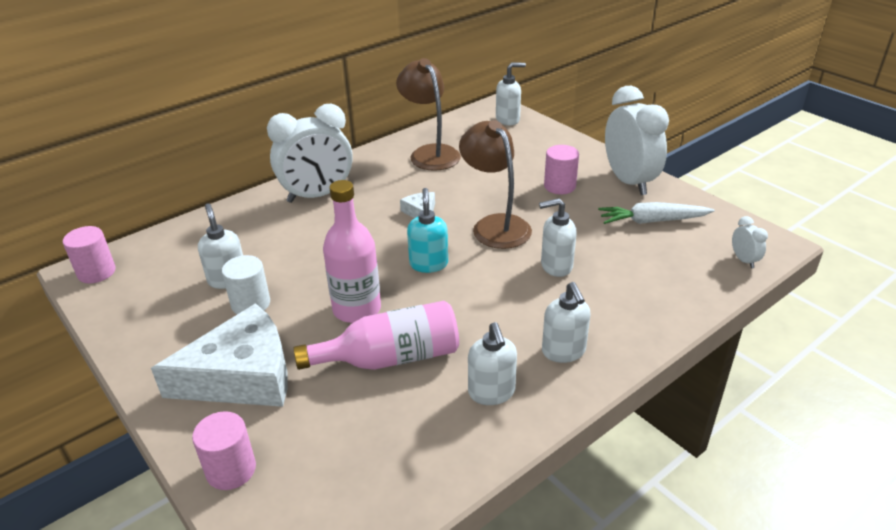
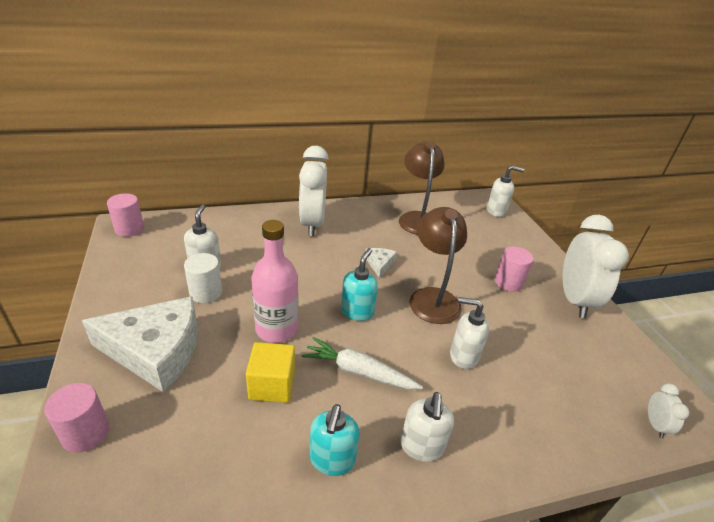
camera: 20 degrees right, 0 degrees up
white clock [267,104,353,203] -> white clock turned 90 degrees clockwise [299,146,329,236]
pink bottle [293,301,459,370] -> yellow cube [246,342,295,403]
white soap dispenser [468,322,517,405] -> turquoise soap dispenser [310,404,359,476]
white carrot [598,202,715,224] -> white carrot moved to [302,337,423,389]

